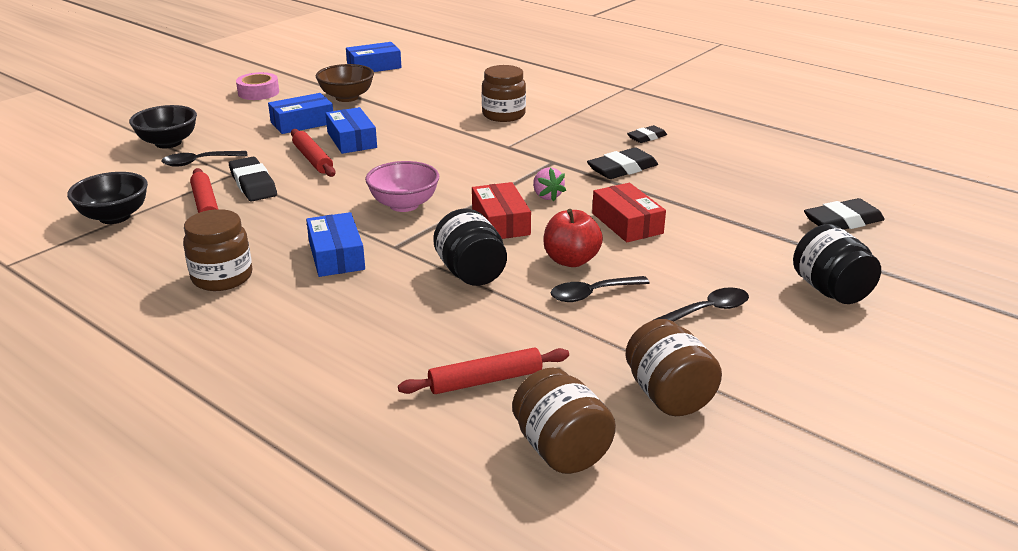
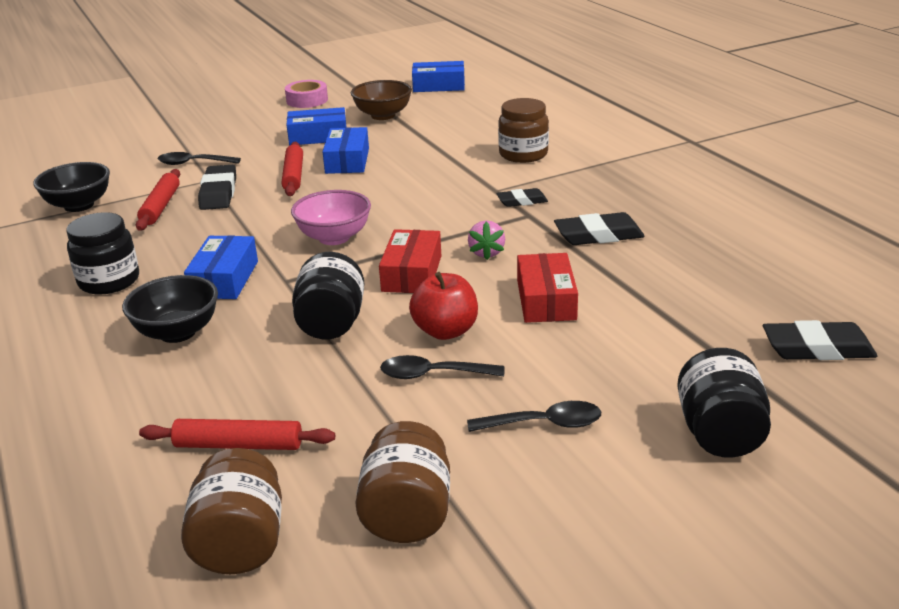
camera: 25 degrees right, 0 degrees up
black bowl [129,105,197,148] -> black bowl moved to [122,275,218,343]
brown jar [183,209,252,291] -> black jar [66,212,139,295]
black eraser [627,125,667,143] -> black eraser moved to [497,188,548,207]

